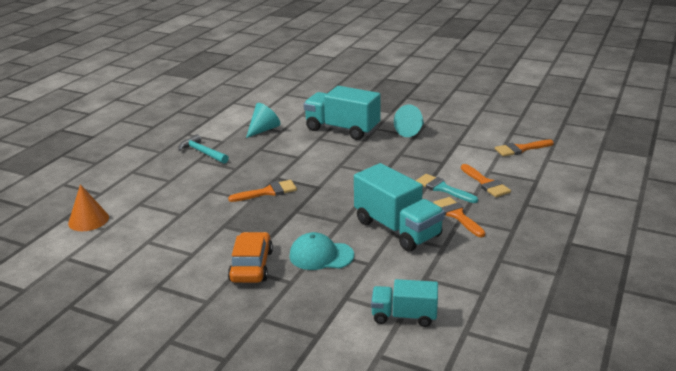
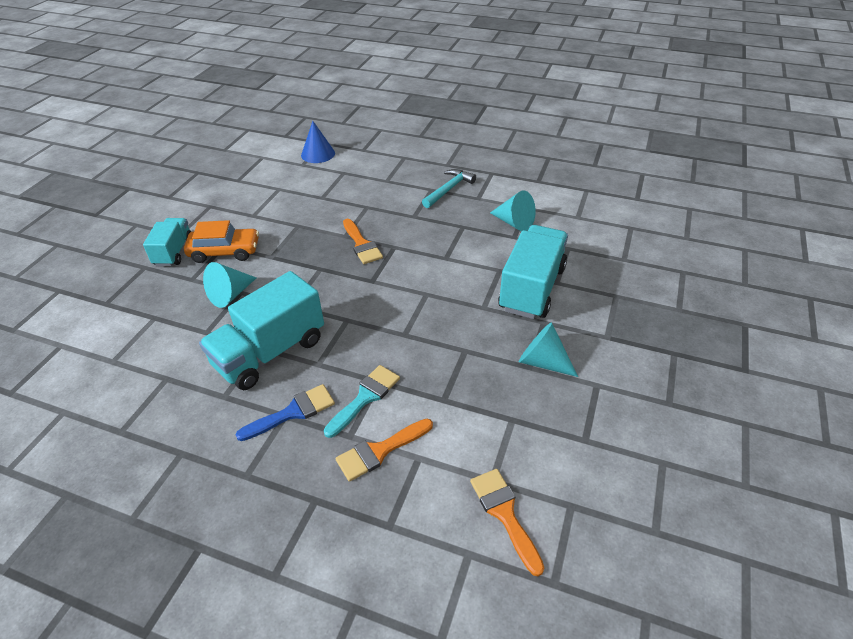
camera: 85 degrees right, 15 degrees up
orange cone [68,184,109,231] -> blue cone [301,121,335,163]
turquoise cap [289,232,354,270] -> turquoise cone [203,262,256,308]
turquoise truck [371,279,438,327] -> turquoise truck moved to [143,218,192,266]
orange brush [433,197,485,237] -> blue brush [236,384,335,441]

